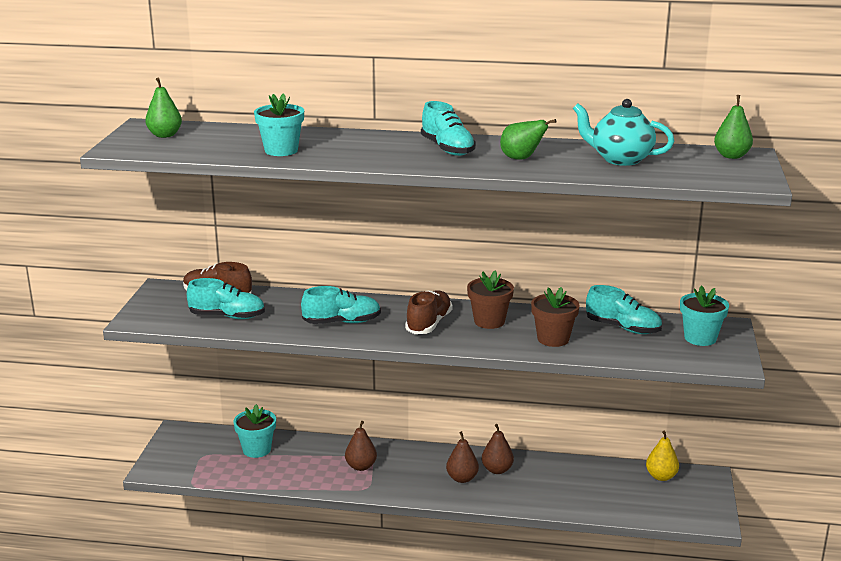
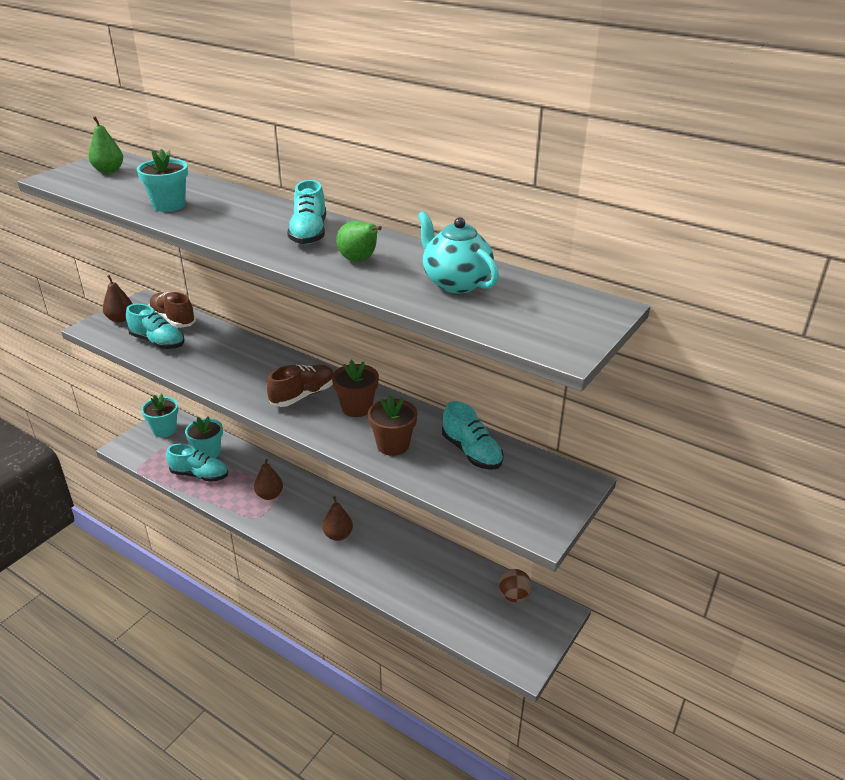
camera: 25 degrees right, 10 degrees up
turquoise shoe [301,286,381,324] -> turquoise shoe moved to [166,444,228,482]
brown pear [482,424,514,474] -> brown pear moved to [103,275,133,323]
yellow pear [646,431,679,481] -> brown ball [499,569,532,602]
turquoise flower pot [680,285,729,346] -> turquoise flower pot moved to [141,394,178,437]
green pear [714,95,753,159] -> none

